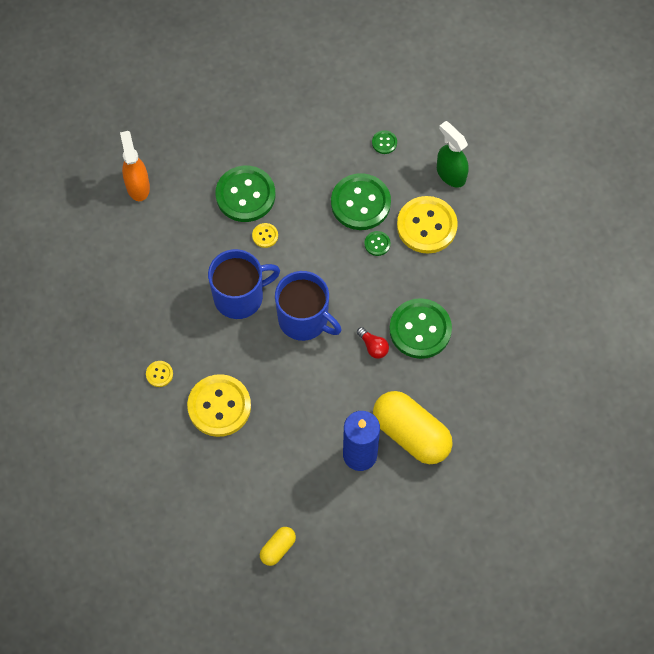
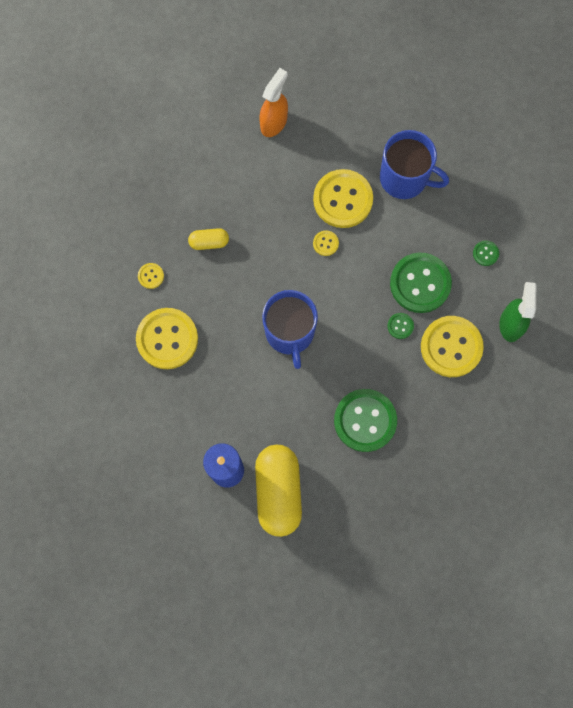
camera: 45 degrees right, 10 degrees up
blue mug [208,249,280,319] -> blue mug moved to [380,130,449,199]
green button [215,166,275,222] -> yellow button [313,169,373,228]
yellow capsule [260,527,296,566] -> yellow capsule moved to [188,228,229,250]
red light bulb [357,327,389,359] -> none

